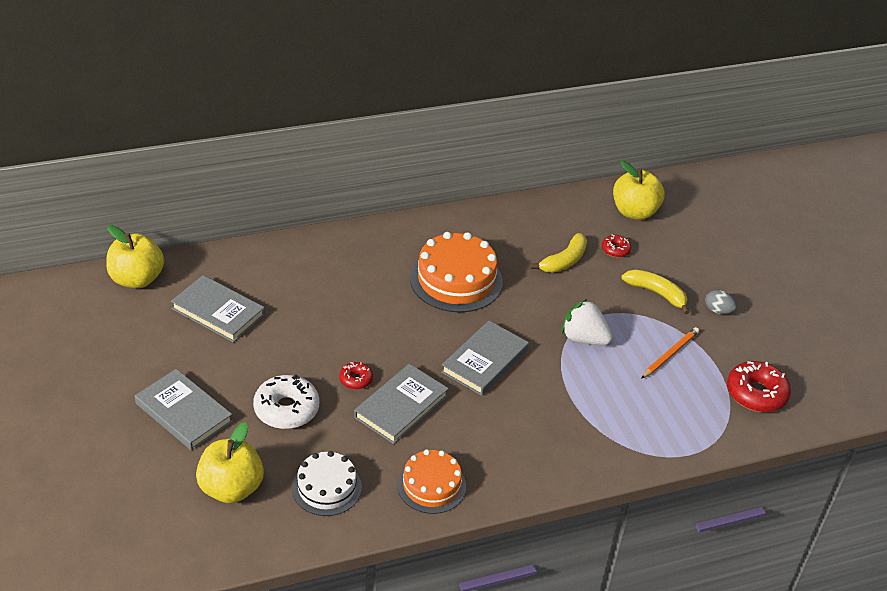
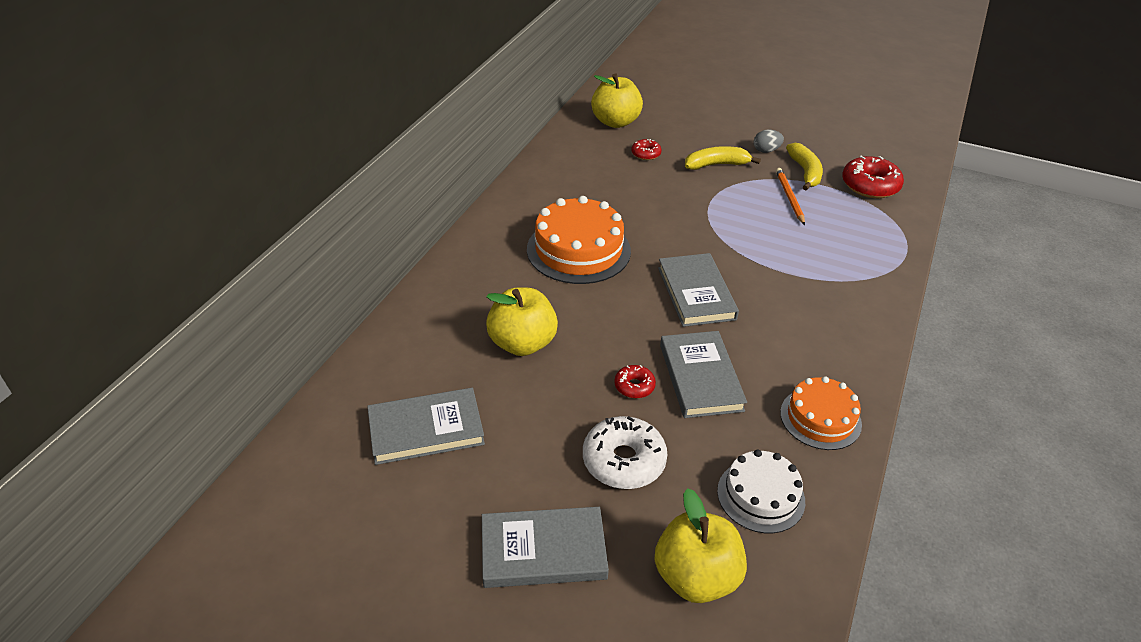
camera: 45 degrees left, 0 degrees up
yellow apple [106,225,164,288] -> yellow apple moved to [486,287,558,356]
yellow banana [530,233,587,273] -> yellow banana moved to [786,143,823,190]
white strawberry [562,299,613,345] -> none

